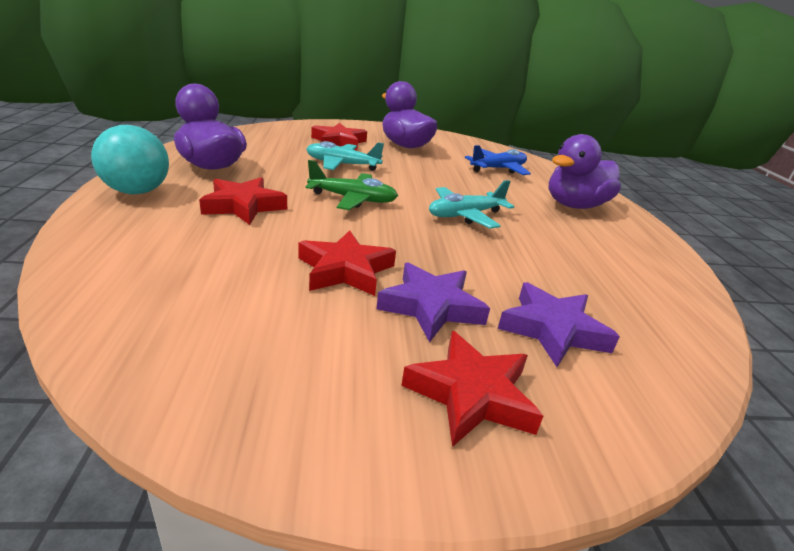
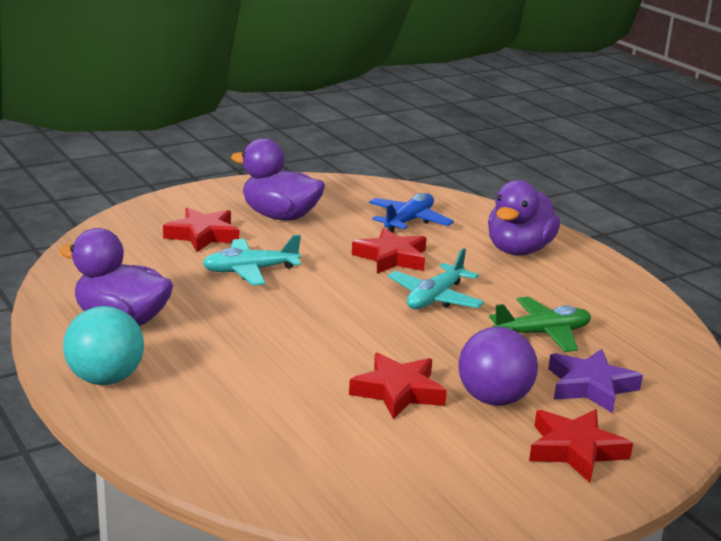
camera: 25 degrees left, 5 degrees down
red star [199,177,287,225] -> red star moved to [352,228,427,274]
green plane [305,160,398,210] -> green plane moved to [489,297,591,352]
purple star [376,263,490,342] -> purple ball [458,327,538,406]

